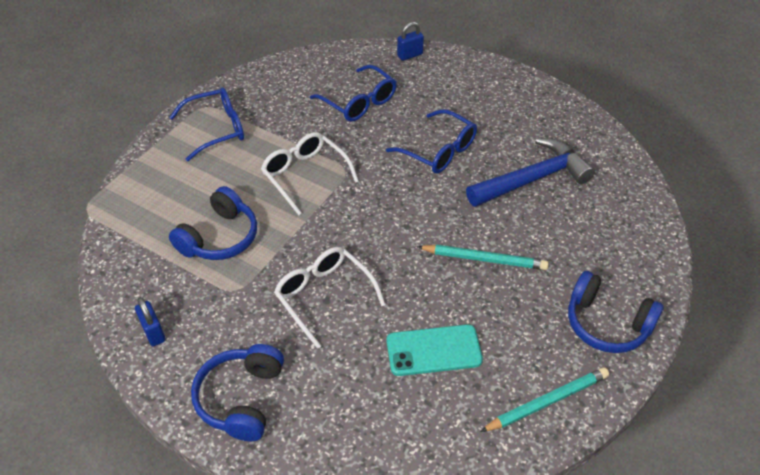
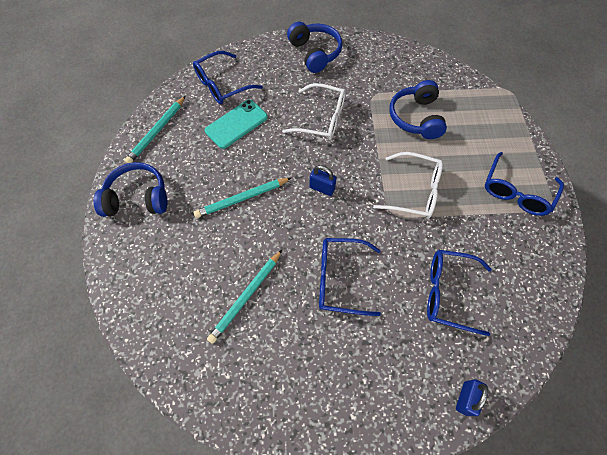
camera: 145 degrees right, 15 degrees up
blue padlock [135,297,166,346] -> blue padlock moved to [309,165,337,196]
blue hammer [466,138,595,207] -> turquoise pencil [207,250,282,344]
none -> blue glasses [193,51,263,104]

